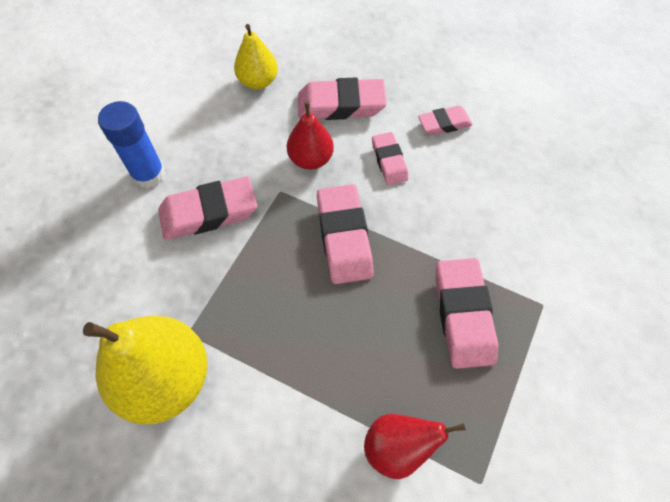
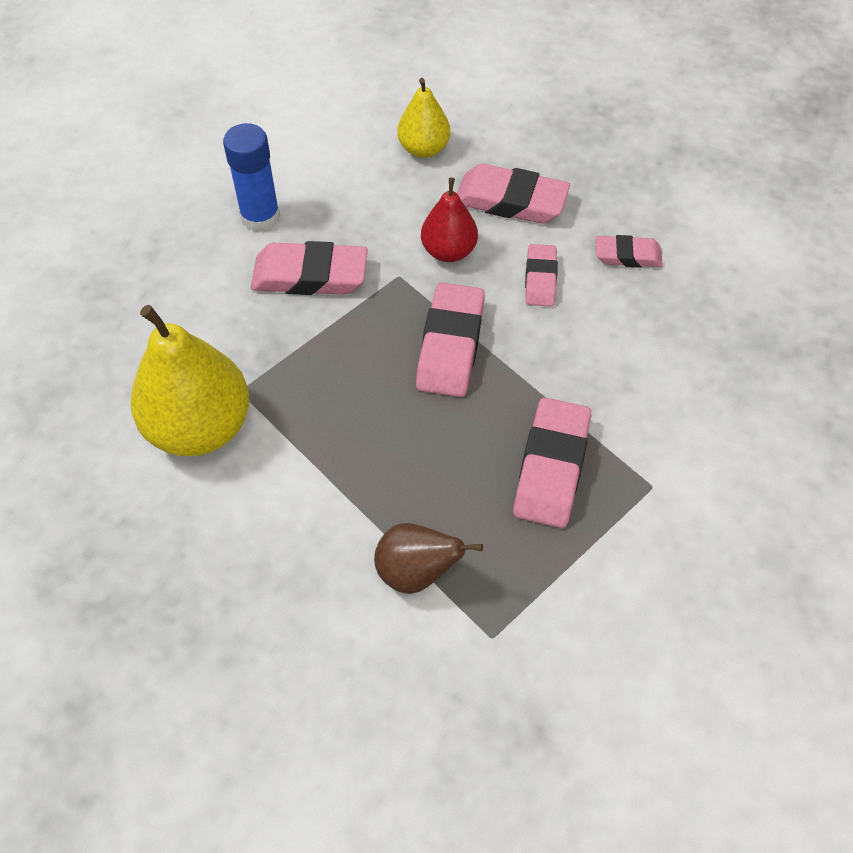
camera: 20 degrees right, 5 degrees down
red pear [364,414,466,479] -> brown pear [374,523,483,594]

